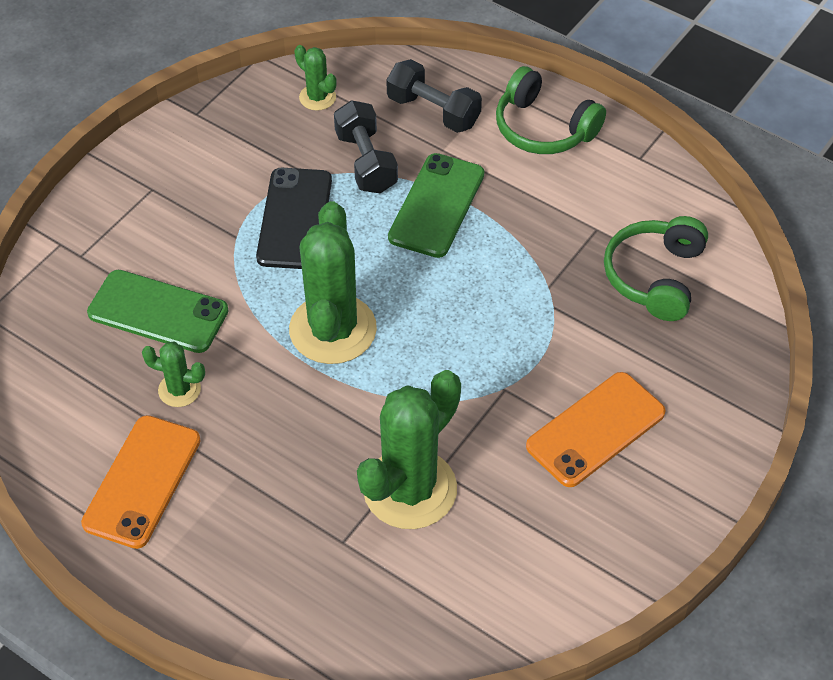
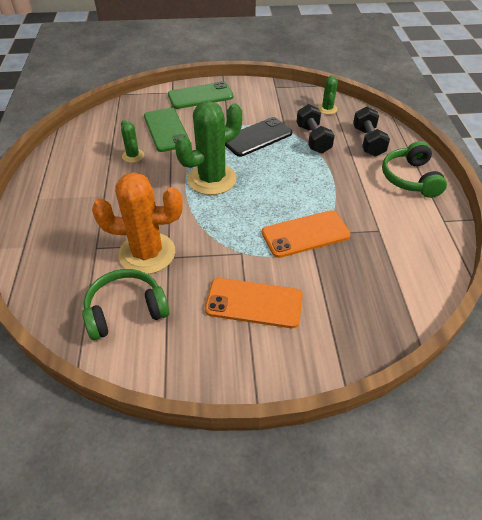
camera: 50 degrees right, 5 degrees down
orange phone [81,415,201,549] -> orange phone moved to [262,210,351,258]
black dumbbell [334,100,398,193] -> black dumbbell turned 45 degrees counterclockwise [297,104,335,153]
green cactus [357,370,461,529] -> orange cactus [92,172,183,274]
green phone [388,153,484,258] -> green phone moved to [168,81,234,109]
green headphones [604,216,708,321] -> green headphones moved to [82,269,169,340]

